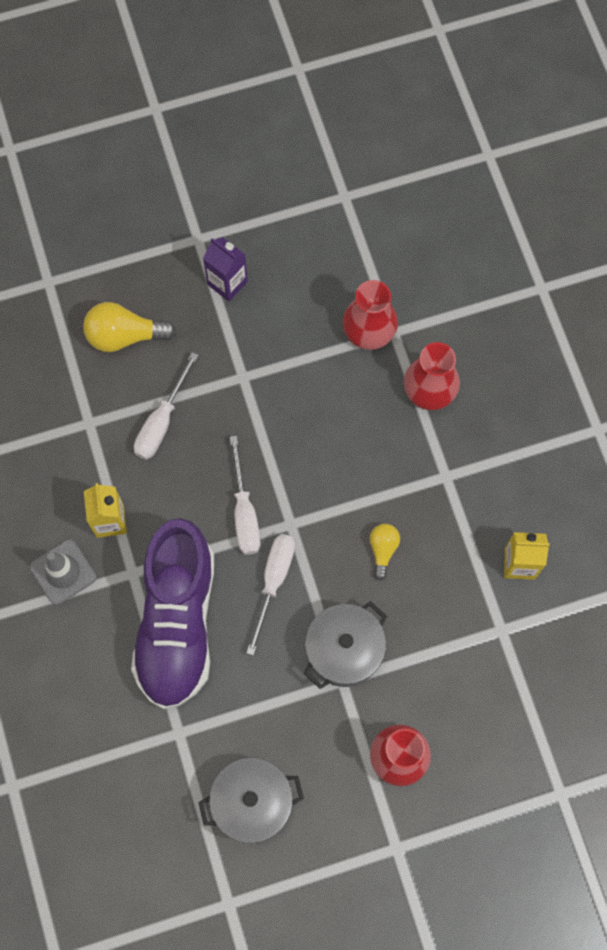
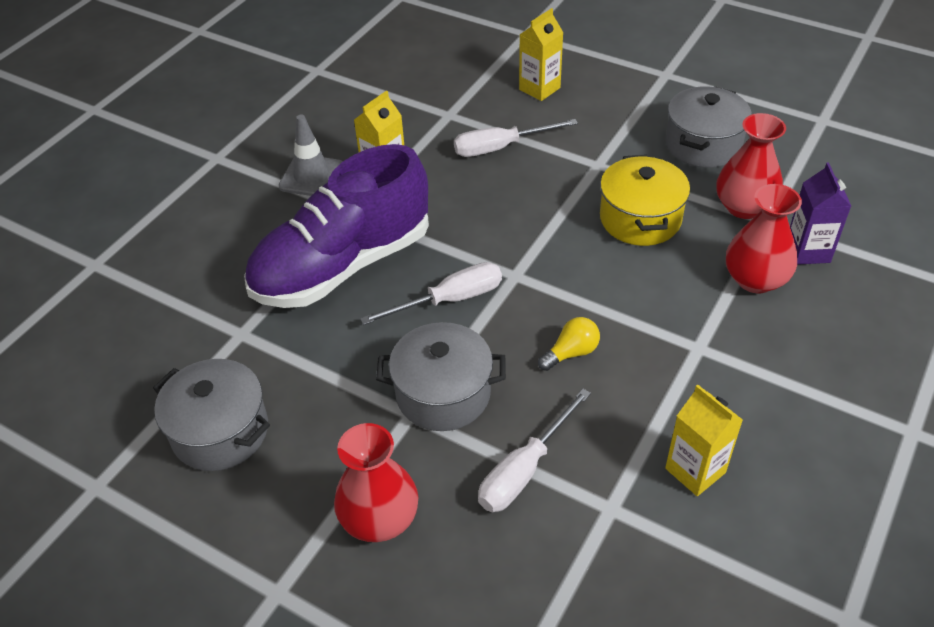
camera: 50 degrees right, 25 degrees down
yellow light bulb [83,302,176,352] -> yellow carton [519,8,563,101]
purple carton [203,237,248,301] -> purple carton moved to [790,162,851,265]
white screwdriver [230,436,261,555] -> white screwdriver moved to [478,389,591,512]
none -> yellow pot [600,155,690,246]
none -> grey pot [665,86,752,168]

